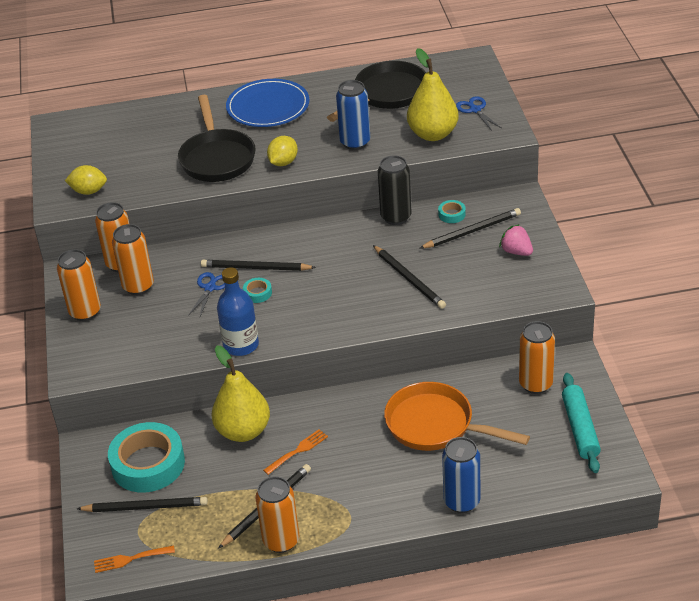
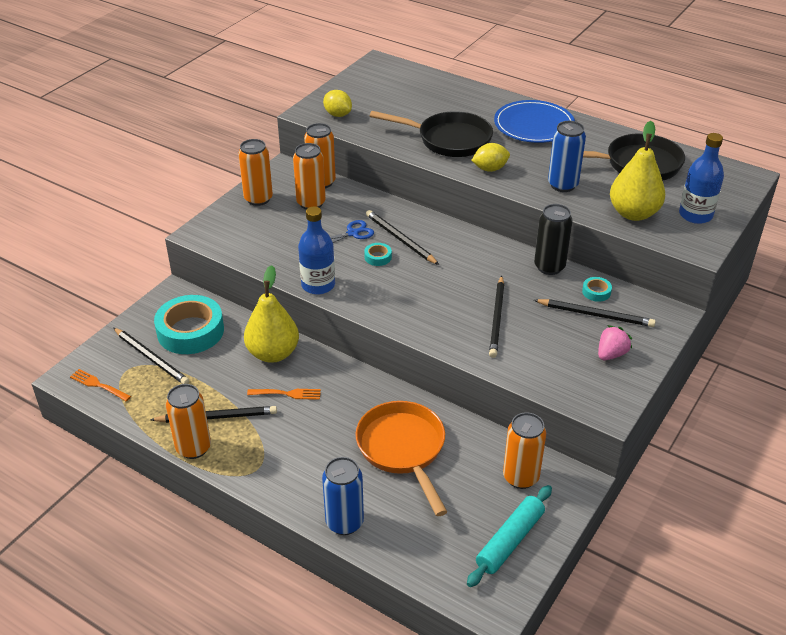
camera: 40 degrees right, 0 degrees up
black pan [178,95,256,182] -> black pan turned 105 degrees counterclockwise [370,111,493,157]
blue scissors [456,96,501,131] -> blue bottle [679,133,724,224]
pink strawberry [499,224,533,256] -> pink strawberry turned 45 degrees clockwise [598,325,632,360]

